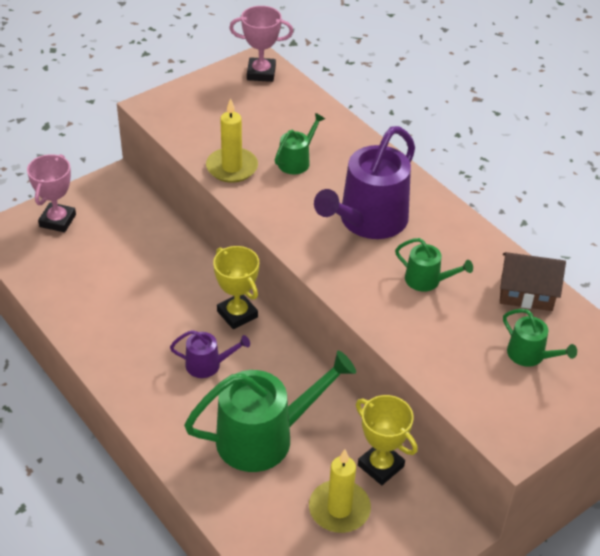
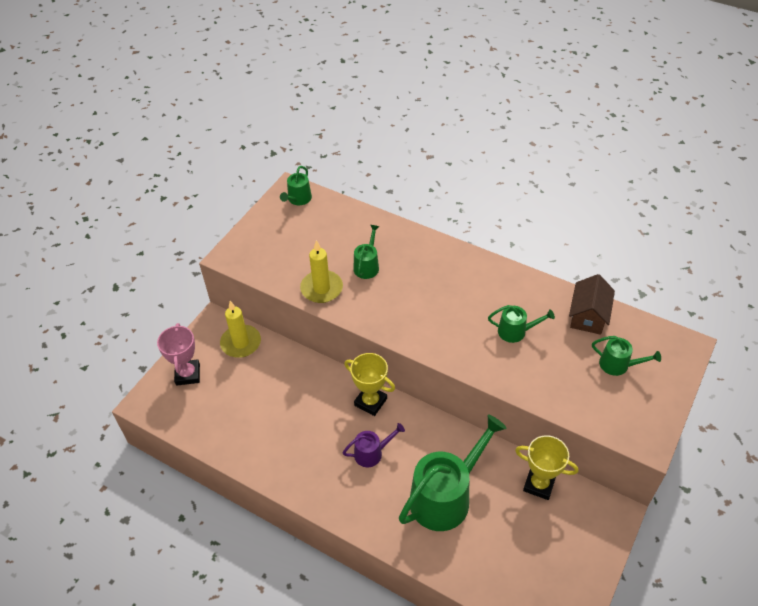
camera: 20 degrees left, 5 degrees up
pink trophy [229,6,293,82] -> green watering can [280,166,312,205]
yellow candle [309,450,371,533] -> yellow candle moved to [220,301,261,358]
purple watering can [314,126,415,239] -> none
brown house [500,252,566,311] -> brown house turned 60 degrees counterclockwise [569,274,615,335]

